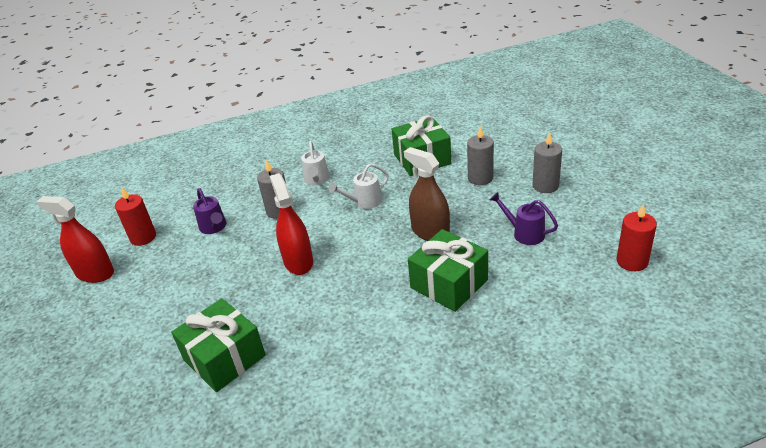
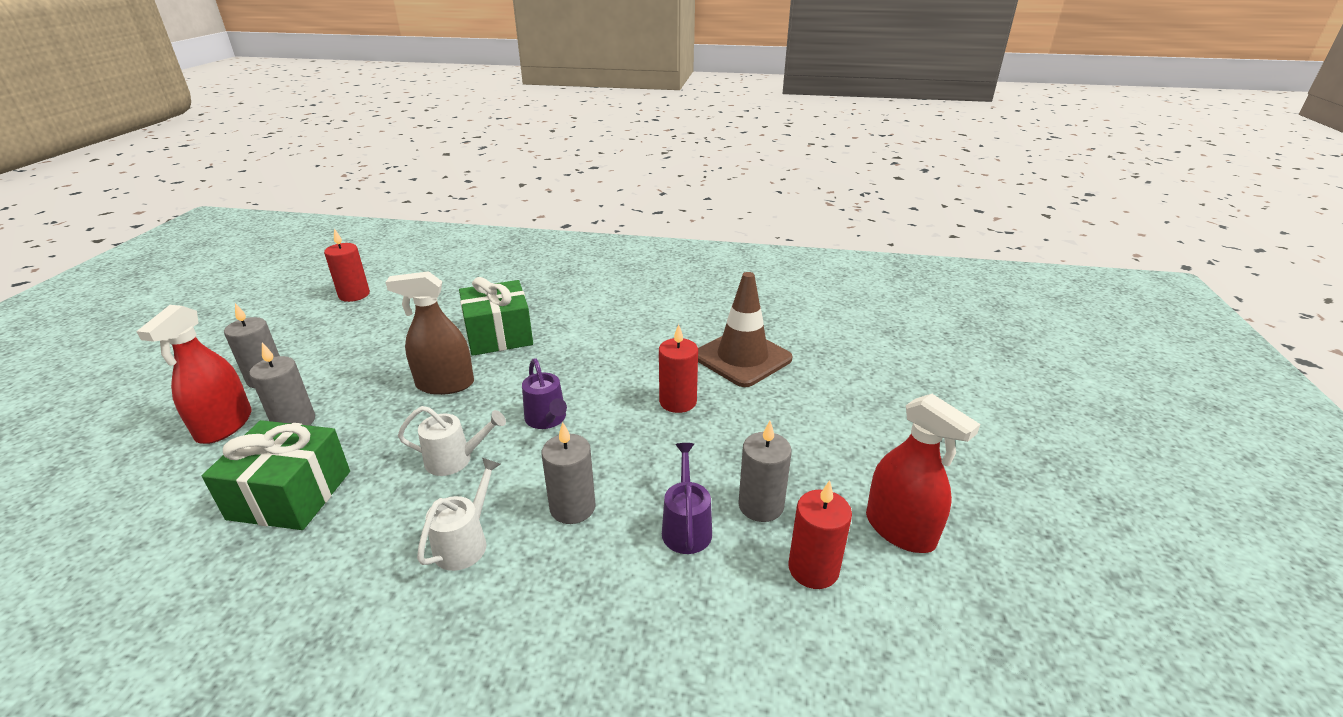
camera: 155 degrees left, 5 degrees down
green gift [171,298,266,392] -> brown traffic cone [698,272,793,387]
red spray bottle [270,173,313,275] -> red spray bottle moved to [136,305,252,444]
brown spray bottle [404,147,450,241] -> brown spray bottle turned 105 degrees clockwise [386,271,474,395]
purple watering can [490,192,558,245] -> purple watering can moved to [522,358,567,429]
none -> red candle [659,324,698,413]
none -> grey candle [738,421,792,522]

